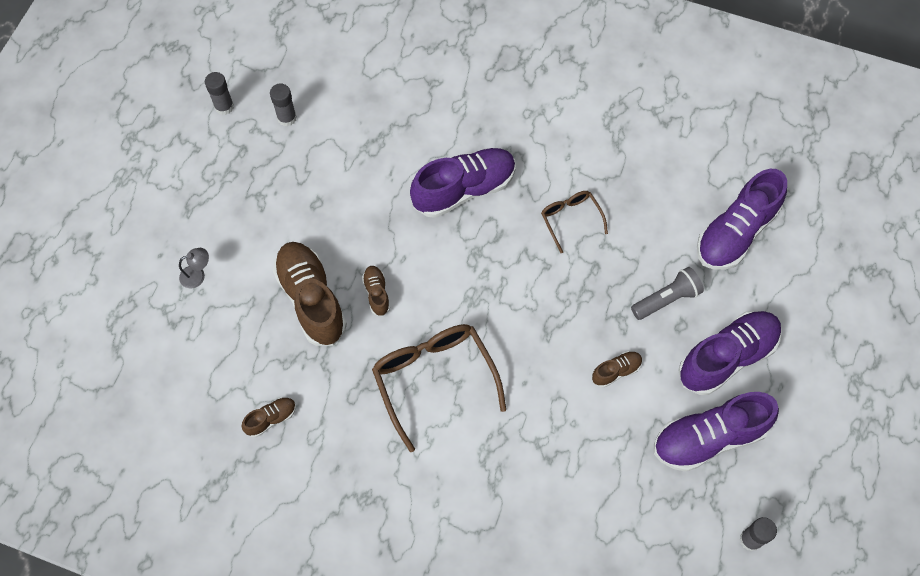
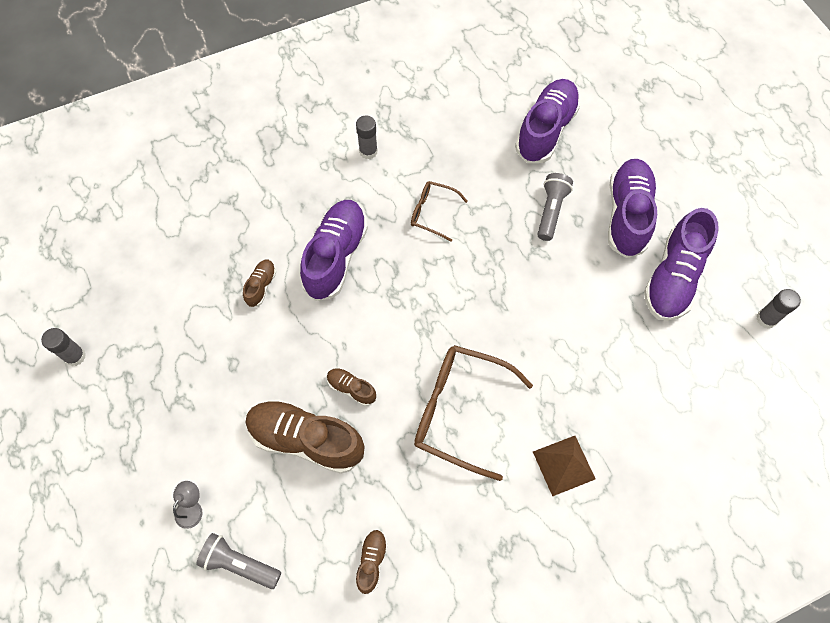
camera: 45 degrees left, 0 degrees up
grey glue stick [270,83,297,127] -> grey glue stick moved to [356,115,378,159]
brown shoe [592,351,642,388] -> brown shoe moved to [243,260,276,307]
purple shoe [697,169,787,270] -> purple shoe turned 150 degrees counterclockwise [515,79,581,163]
none -> grey flashlight [196,533,281,589]
none -> brown pyramid [533,436,595,496]

